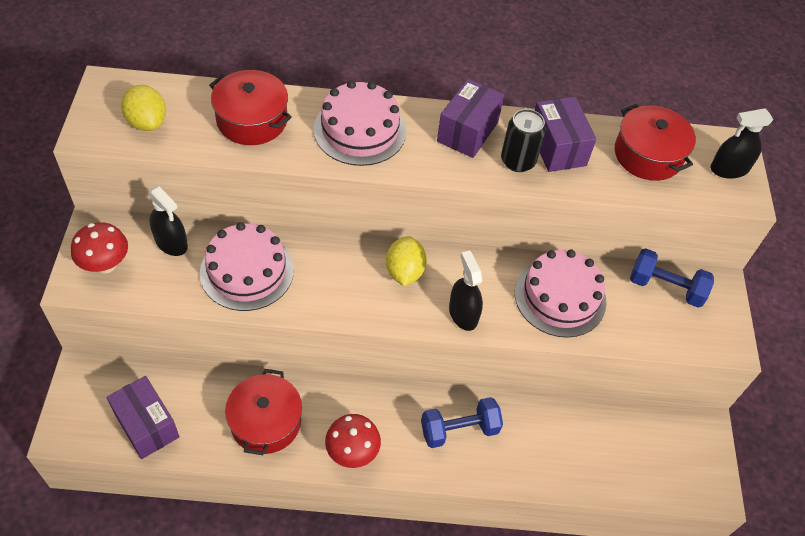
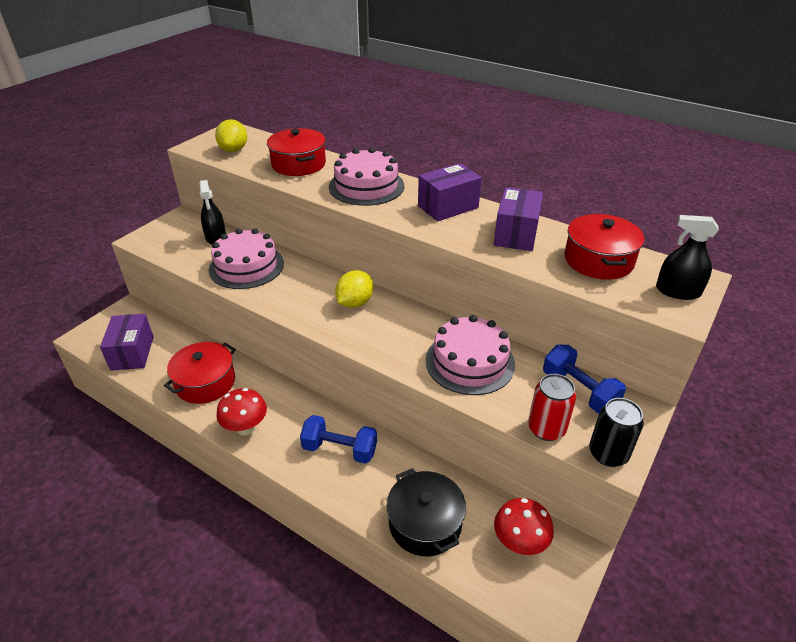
camera: 35 degrees right, 15 degrees down
red mushroom [71,222,128,274] -> red mushroom moved to [494,498,554,555]
black spray bottle [449,251,483,331] -> none
black can [501,109,546,172] -> black can moved to [589,398,644,467]
none -> black pot [387,468,466,556]
none -> red can [528,374,576,441]

